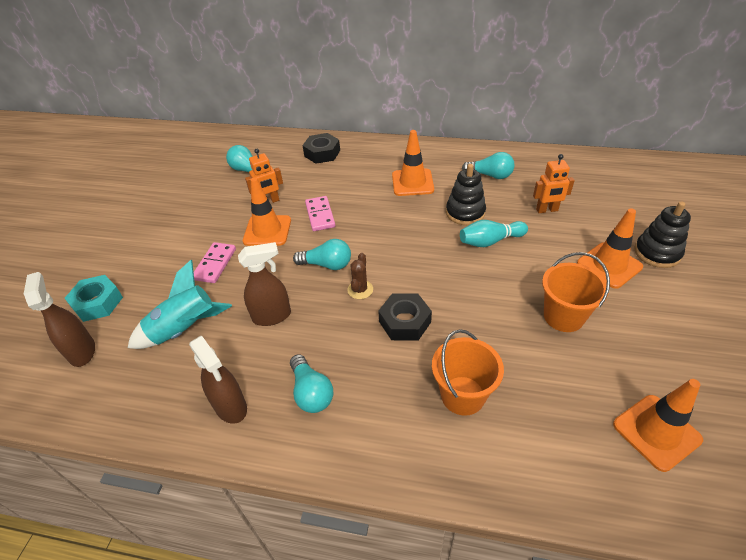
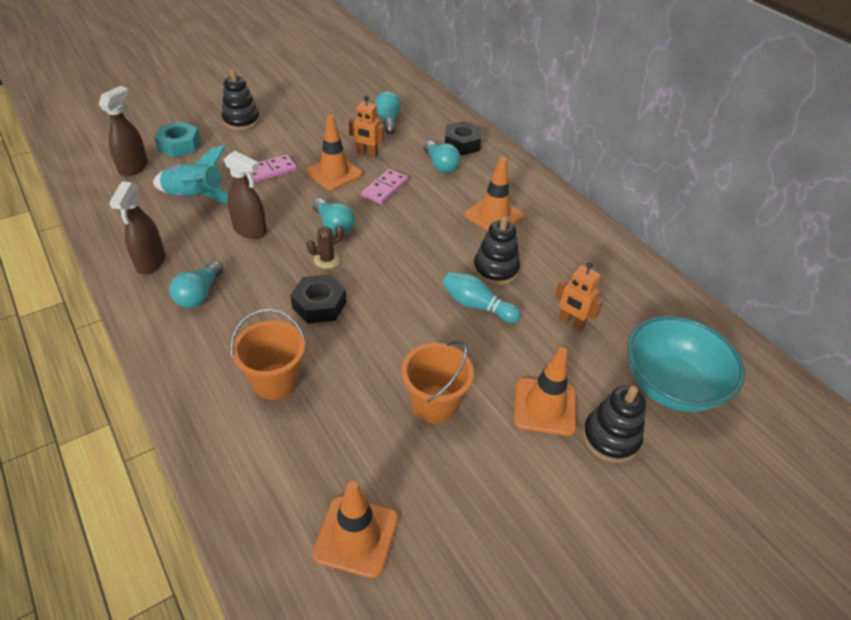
camera: 40 degrees right, 0 degrees up
turquoise light bulb [462,152,514,179] -> turquoise light bulb moved to [423,141,460,173]
none -> black stacking toy [221,70,260,131]
none -> turquoise bowl [628,316,745,412]

